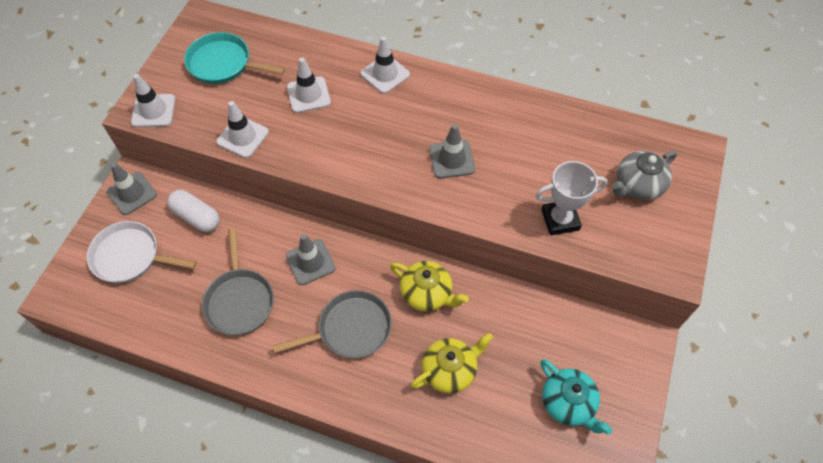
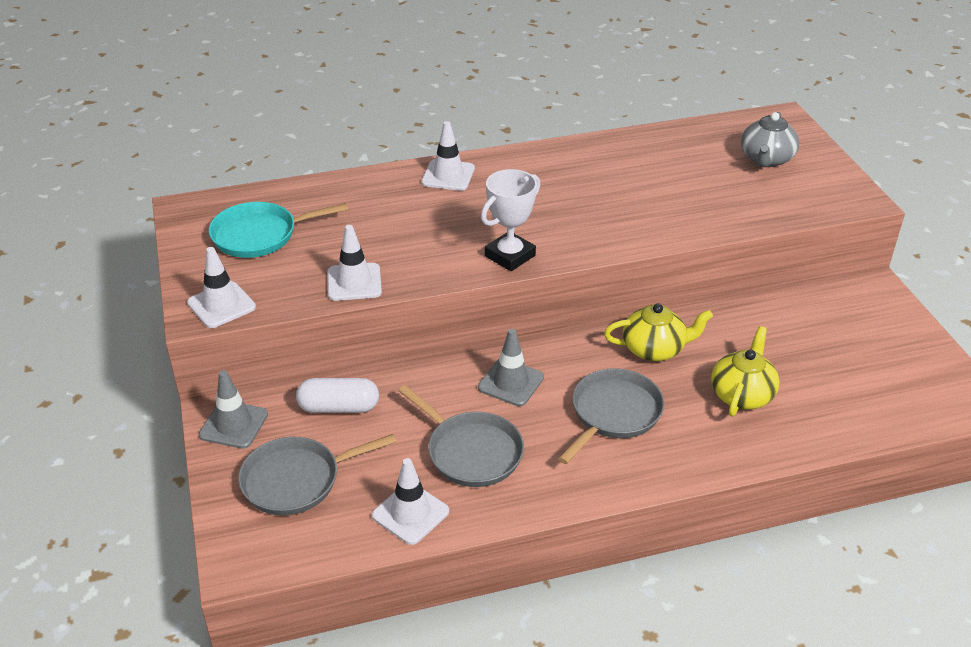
camera: 35 degrees left, 20 degrees down
white pan [87,221,197,283] -> grey pan [238,434,396,516]
white traffic cone [287,57,331,113] -> white traffic cone moved to [372,458,449,545]
grey traffic cone [429,124,475,178] -> none
white trophy [535,161,607,236] -> white trophy moved to [481,169,540,271]
turquoise teapot [540,359,612,435] -> none

